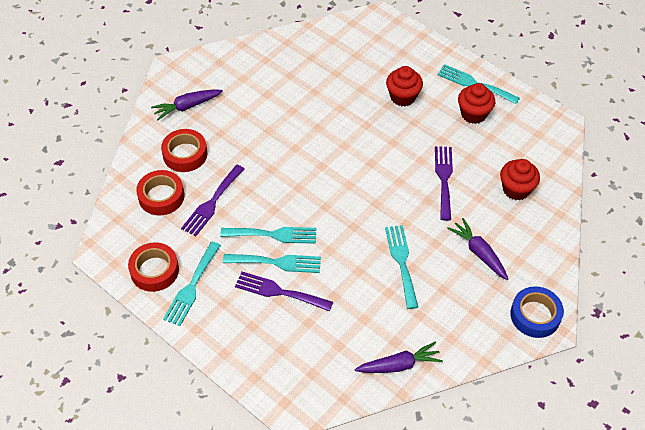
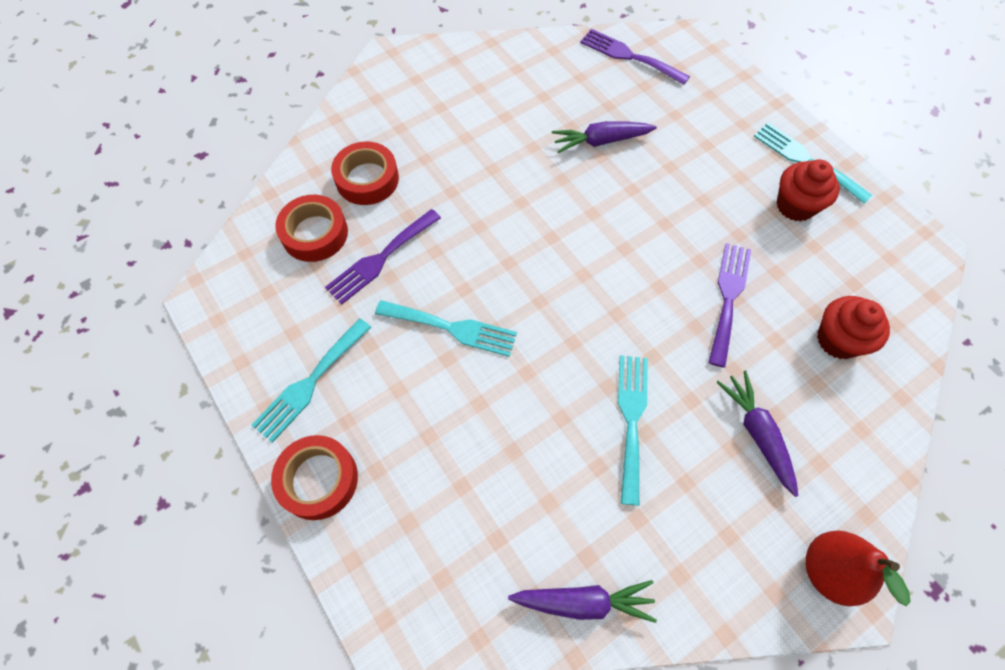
camera: 15 degrees right, 10 degrees up
red tape [128,242,179,292] -> red tape moved to [271,435,358,520]
purple carrot [151,89,223,120] -> purple carrot moved to [552,121,657,153]
turquoise fork [223,254,321,273] -> none
purple fork [235,272,333,312] -> purple fork moved to [580,29,690,85]
red cupcake [386,66,423,106] -> none
blue tape [510,286,564,338] -> red pear [805,530,911,606]

